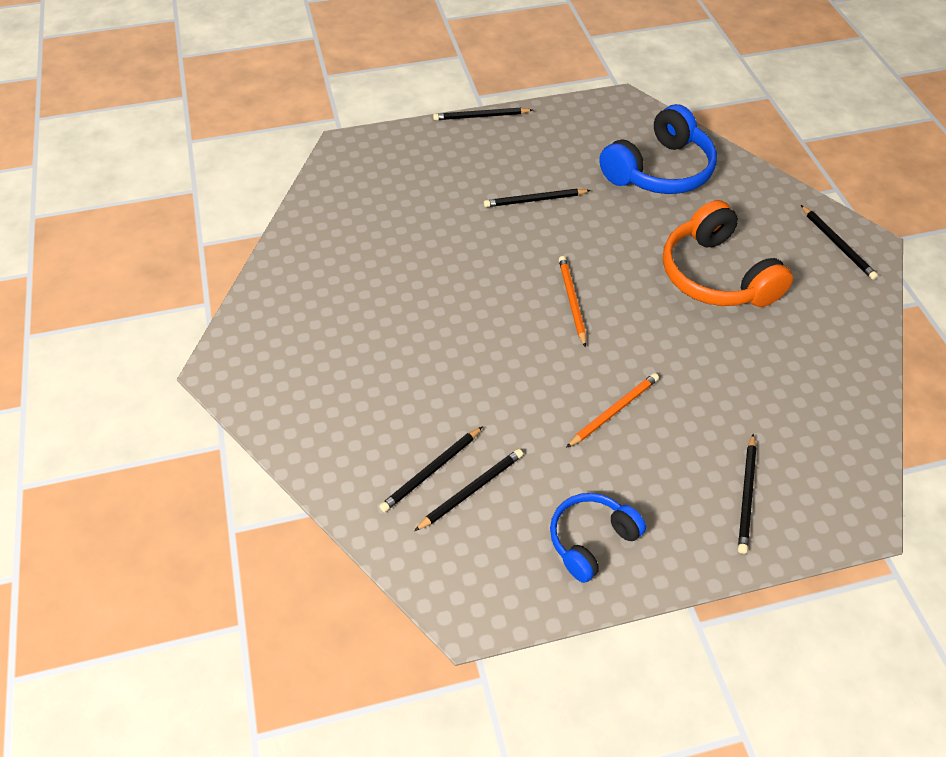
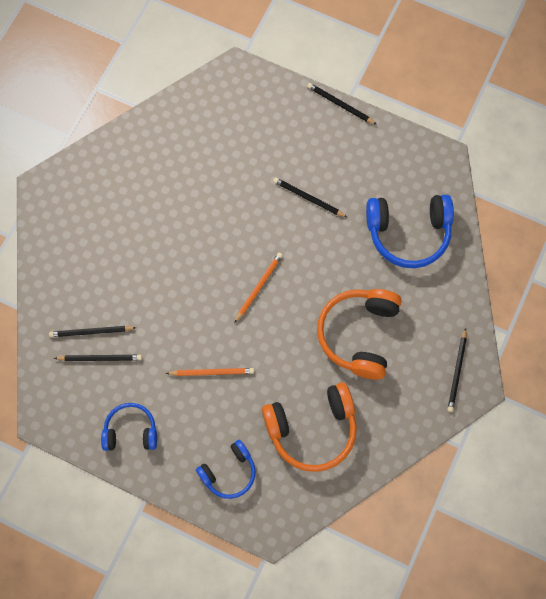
camera: 40 degrees right, 20 degrees up
black pencil [738,434,757,554] -> blue headphones [196,440,256,499]
none -> orange headphones [262,383,357,472]

